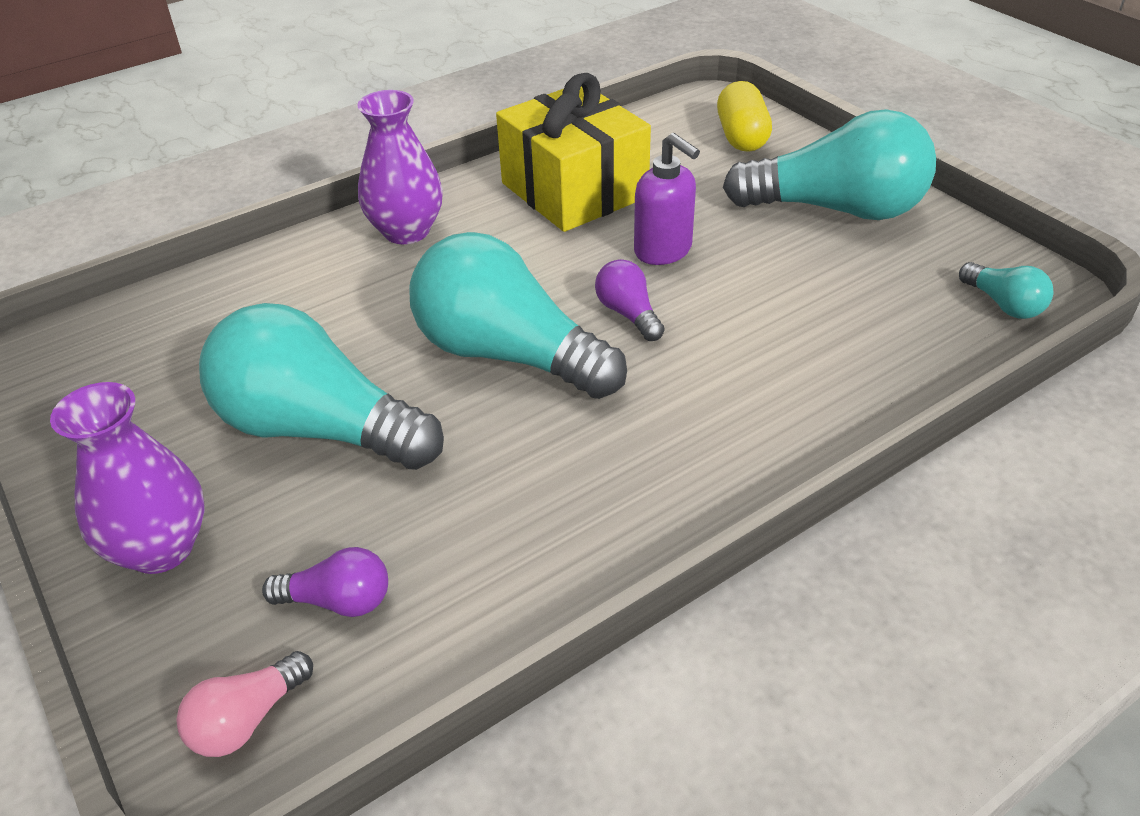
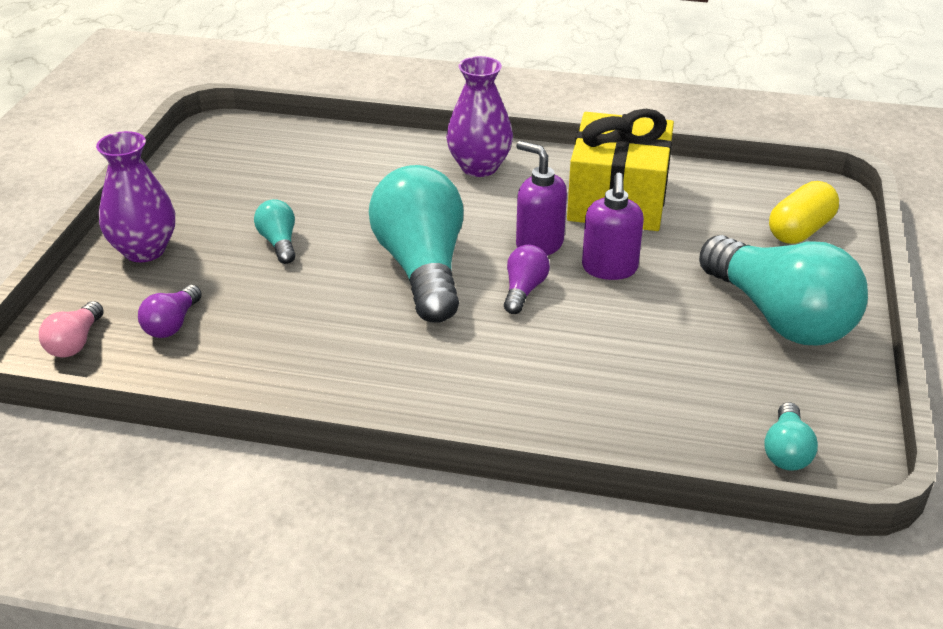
camera: 45 degrees right, 5 degrees down
pink light bulb [176,651,313,757] -> pink light bulb turned 75 degrees counterclockwise [39,301,104,358]
turquoise light bulb [199,303,444,470] -> turquoise light bulb [254,199,295,264], size x0.44
purple light bulb [262,547,388,617] -> purple light bulb turned 60 degrees clockwise [138,285,202,338]
none -> purple soap dispenser [516,141,567,256]

